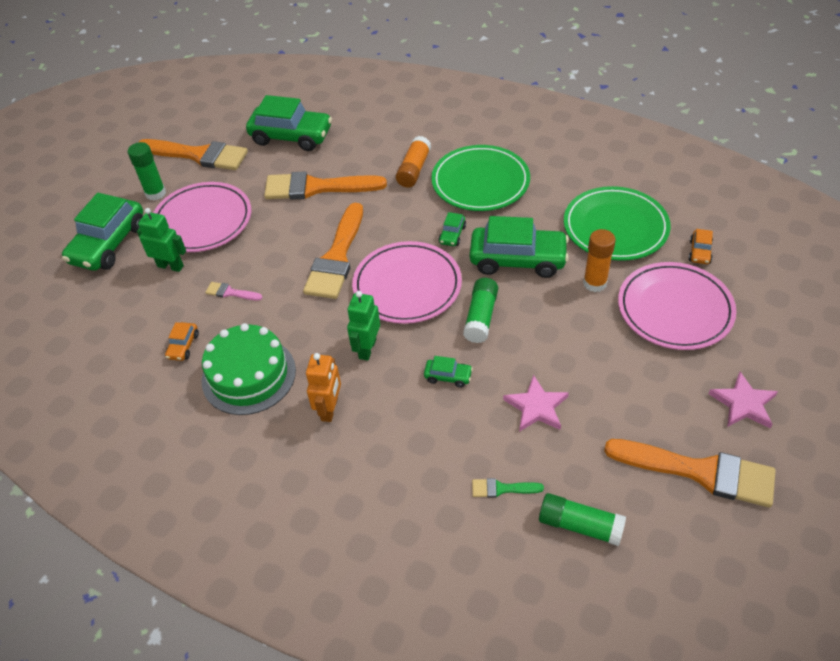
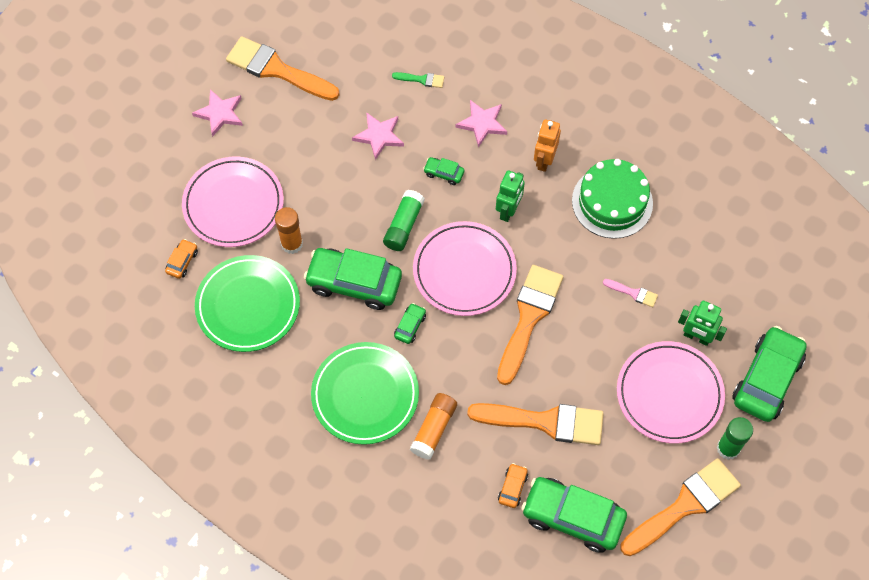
camera: 175 degrees left, 15 degrees up
orange brush [139,139,248,170] -> orange brush turned 120 degrees clockwise [621,458,741,556]
orange car [165,322,199,361] -> orange car moved to [498,463,528,508]
green glue stick [539,493,626,546] -> none
none -> pink star [455,100,507,147]

